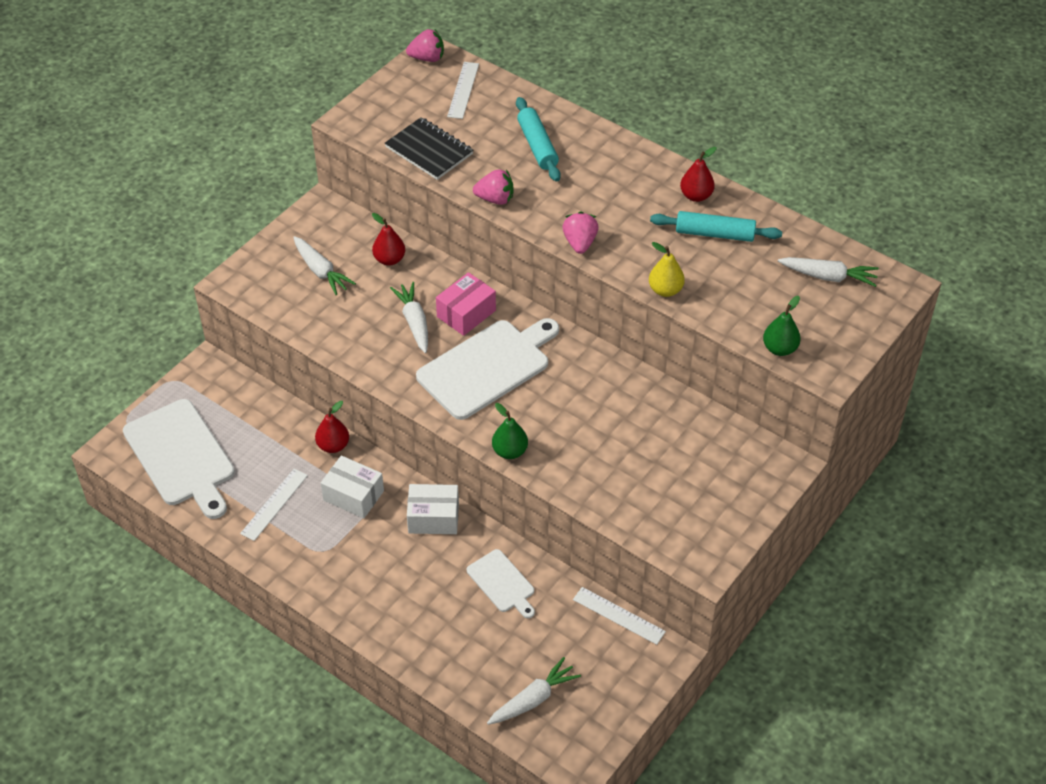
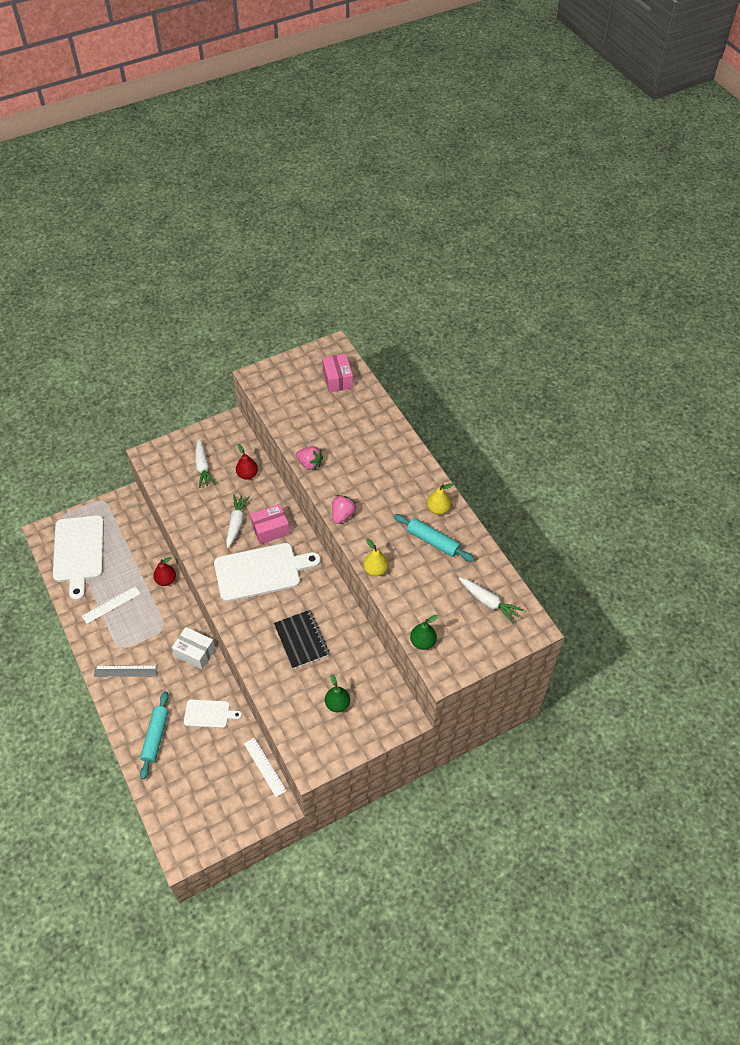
camera: 25 degrees right, 5 degrees up
white box [321,456,384,518] -> none
black notebook [385,117,473,180] -> black notebook moved to [274,610,329,669]
pink strawberry [406,29,444,62] -> none
white ruler [447,62,479,119] -> pink box [322,354,353,393]
white cutting board [467,549,535,618] -> white cutting board turned 75 degrees counterclockwise [184,699,242,728]
white carrot [487,657,581,725] -> none
green pear [492,403,528,459] -> green pear moved to [325,674,350,712]
turquoise rolling pin [516,97,561,182] -> turquoise rolling pin moved to [140,691,169,779]
red pear [680,147,717,202] -> yellow pear [427,483,454,515]
none -> grey ruler [94,666,158,677]

